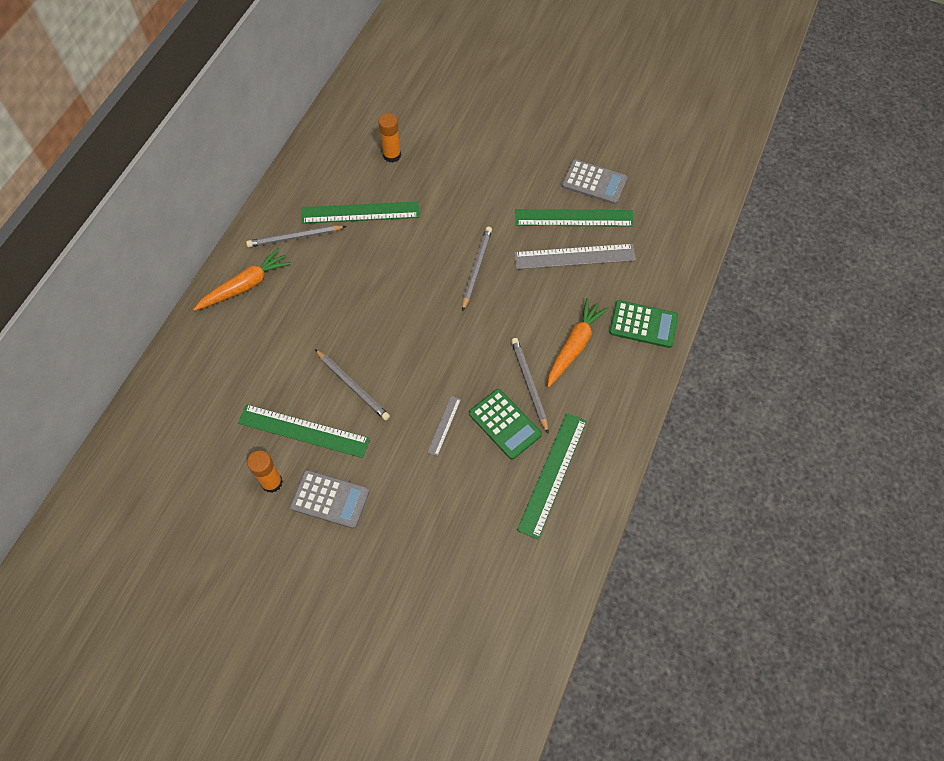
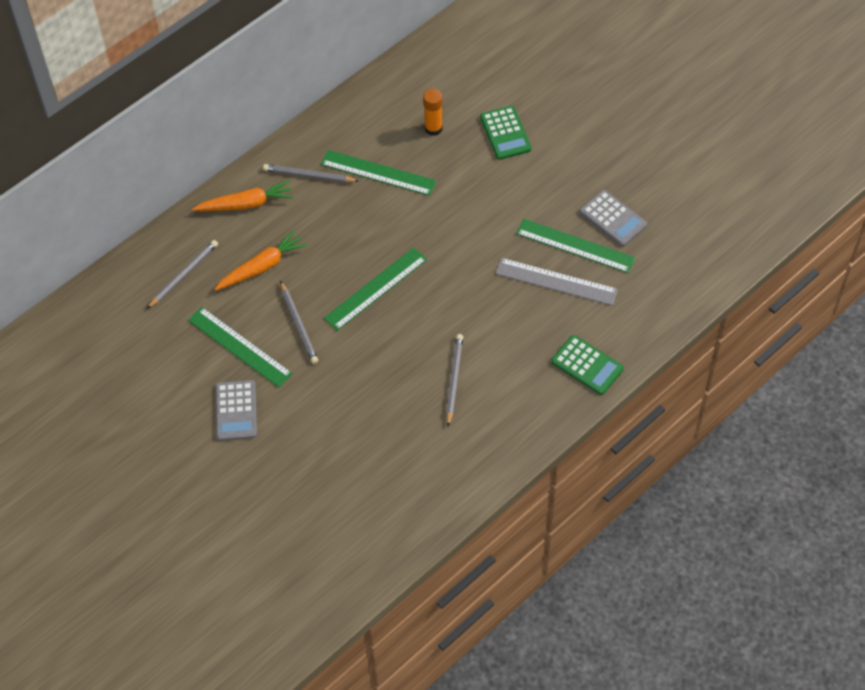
camera: 25 degrees right, 5 degrees down
orange glue stick [247,450,283,493] -> none
grey calculator [290,470,370,529] -> grey calculator turned 45 degrees clockwise [215,380,257,441]
grey ruler [427,396,461,456] -> none
grey pencil [462,227,492,311] -> grey pencil moved to [147,240,218,309]
green calculator [469,389,542,460] -> green calculator moved to [480,106,531,160]
green ruler [517,413,587,539] -> green ruler moved to [324,248,427,331]
orange carrot [547,298,609,387] -> orange carrot moved to [215,230,308,291]

